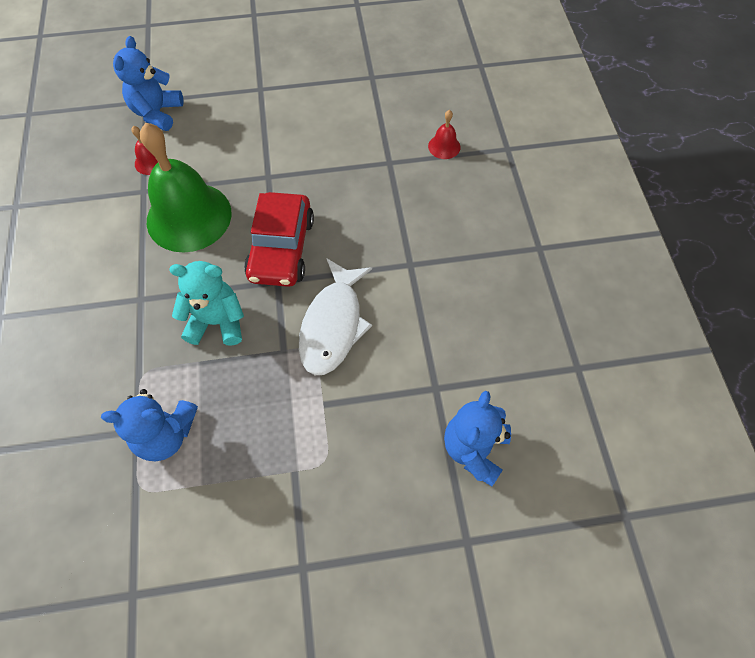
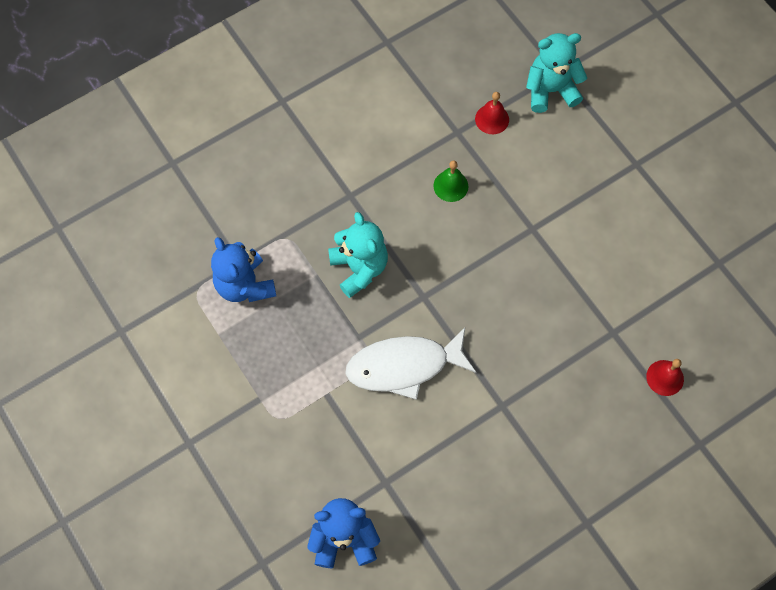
camera: 65 degrees right, 5 degrees up
blue teddy bear [113,36,184,131] -> turquoise teddy bear [526,33,587,113]
green bell [140,123,231,252] -> green bell [433,160,468,202], size x0.41
red car [244,192,314,287] -> none

